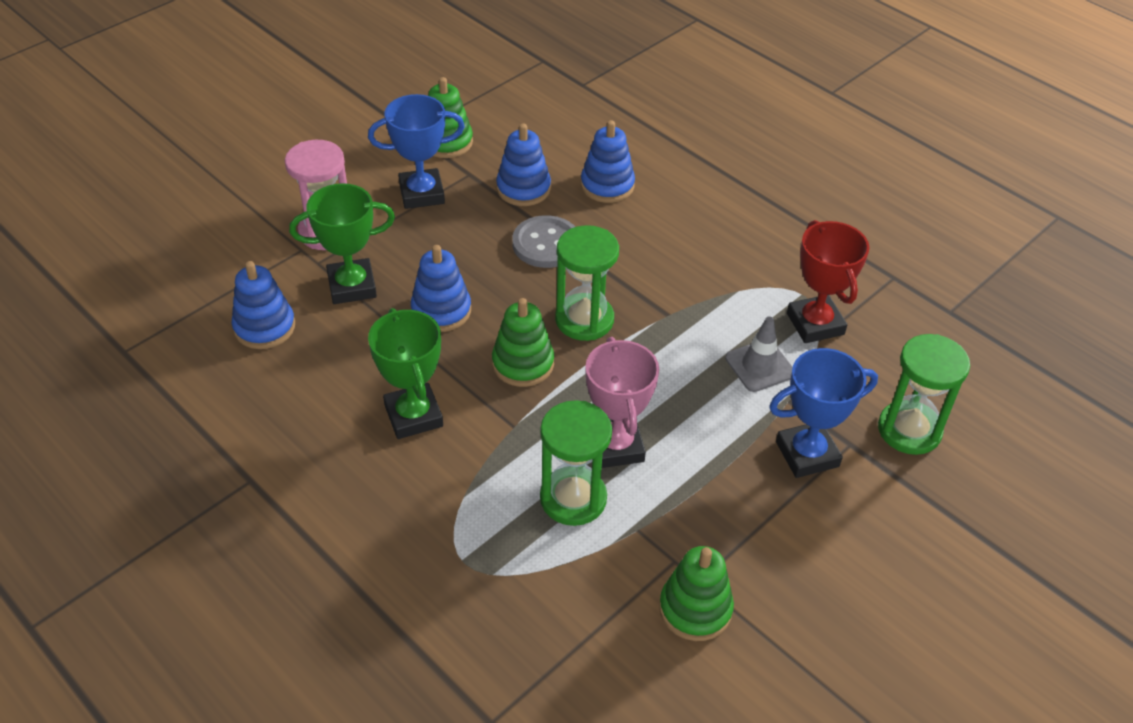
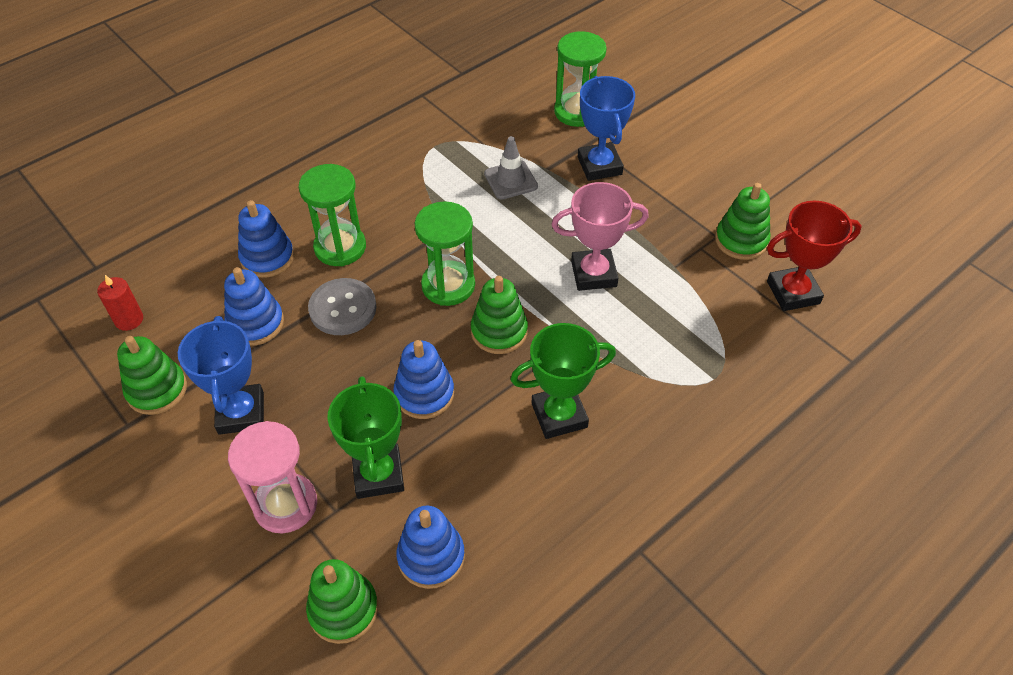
camera: 85 degrees left, 5 degrees up
green hourglass [540,400,612,526] -> green hourglass moved to [299,164,366,266]
red trophy [787,220,869,343] -> red trophy moved to [767,201,862,311]
none -> red candle [97,275,143,331]
none -> green stacking toy [306,559,378,644]

